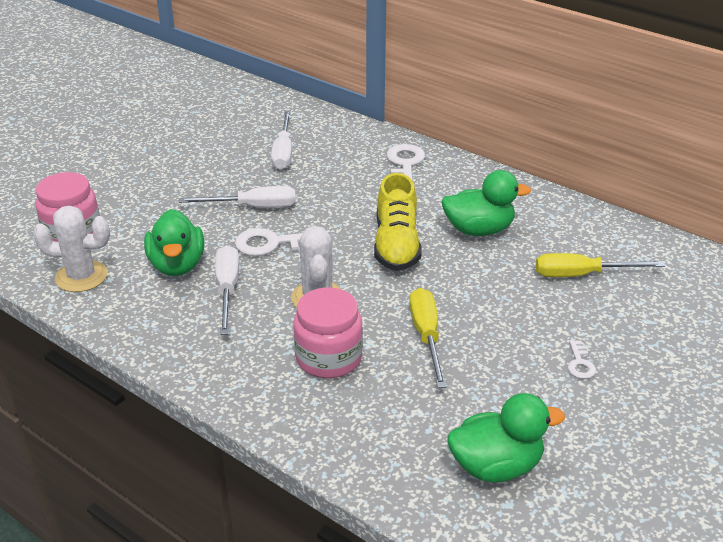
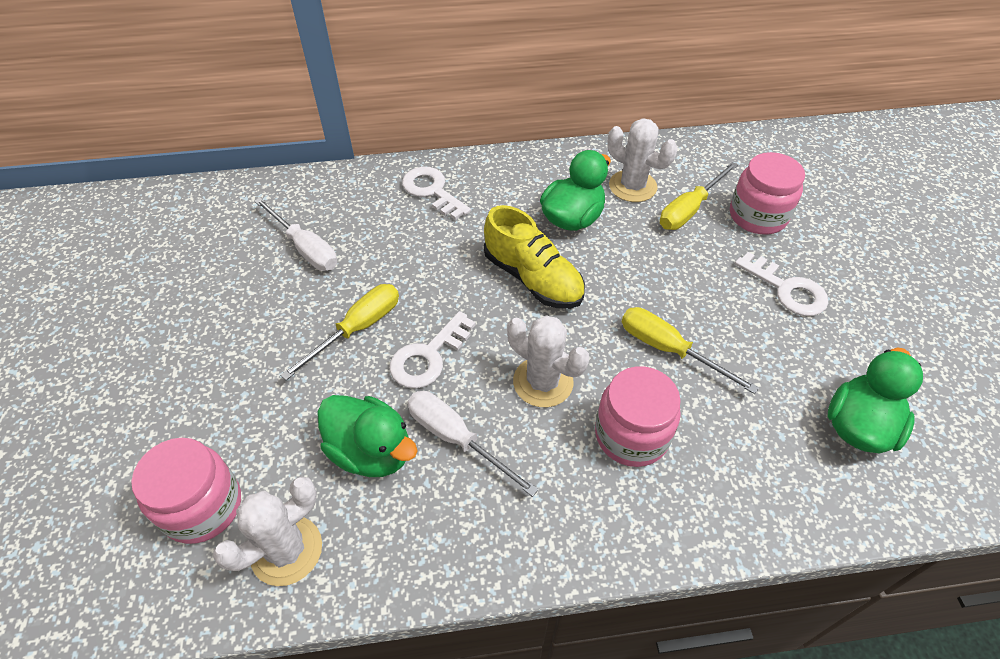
camera: 45 degrees left, 15 degrees up
white screwdriver [179,186,296,208] -> yellow screwdriver [280,284,399,380]
white key [568,340,596,379] -> white key [735,252,828,316], size x1.86
none -> white cactus [607,118,678,202]
none -> pink jar [730,152,805,234]

